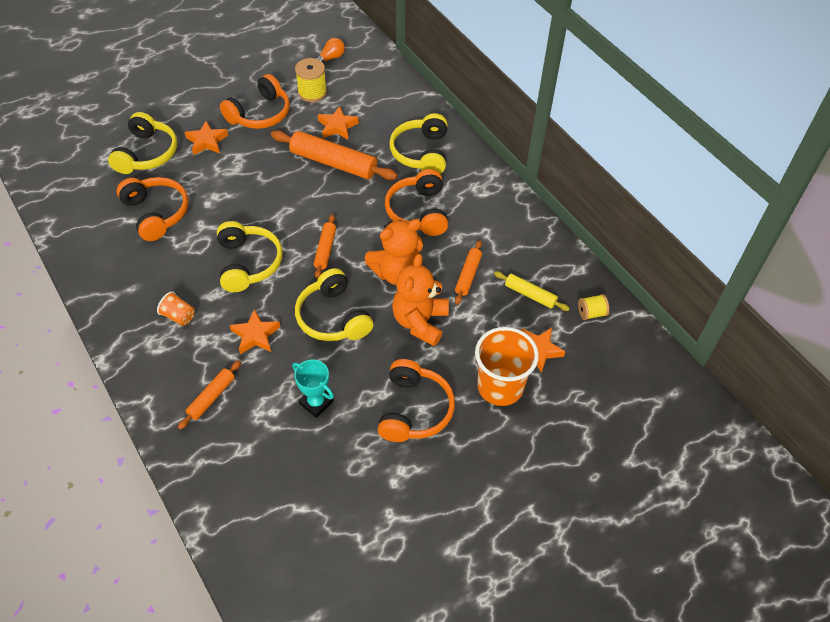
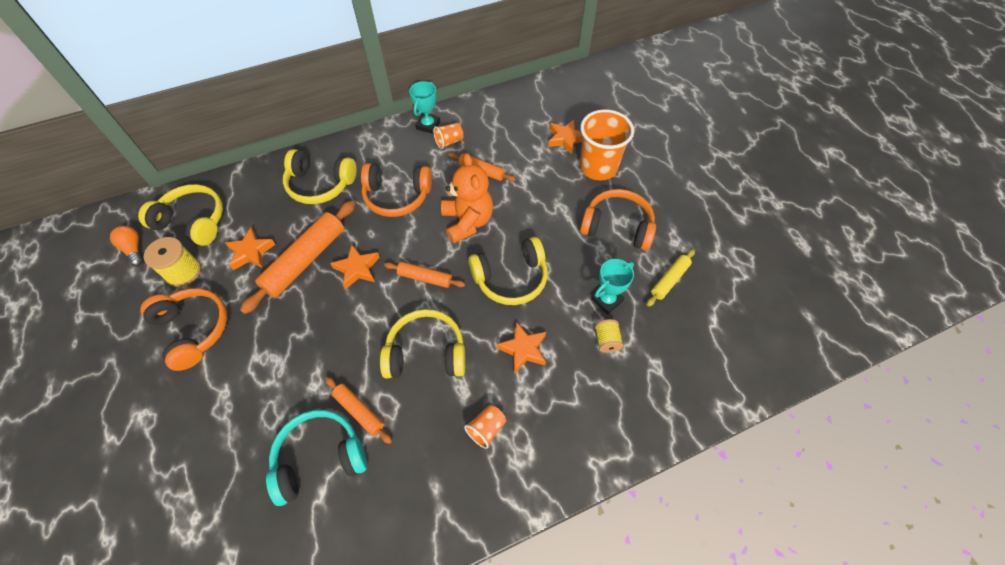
camera: 80 degrees left, 5 degrees up
yellow headphones [108,112,177,174] -> yellow headphones moved to [138,184,223,246]
orange headphones [116,177,188,241] -> turquoise headphones [266,410,367,506]
orange rolling pin [178,360,241,430] -> orange rolling pin moved to [325,377,392,444]
orange star [185,121,228,155] -> orange star moved to [330,245,380,289]
orange teddy bear [392,254,449,346] -> none
yellow rolling pin [494,271,570,311] -> yellow rolling pin moved to [647,249,695,307]
yellow spool [578,294,609,320] -> yellow spool moved to [595,319,623,353]
none -> turquoise trophy [409,81,440,134]
none -> orange cup [433,123,463,149]

